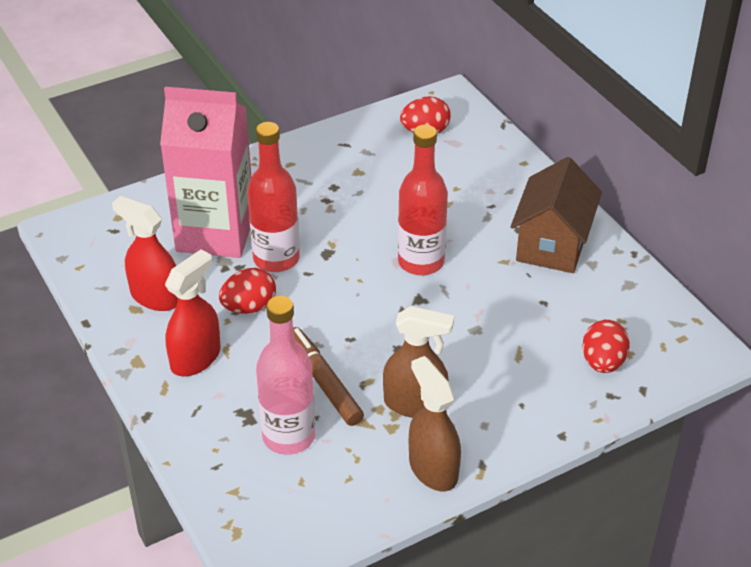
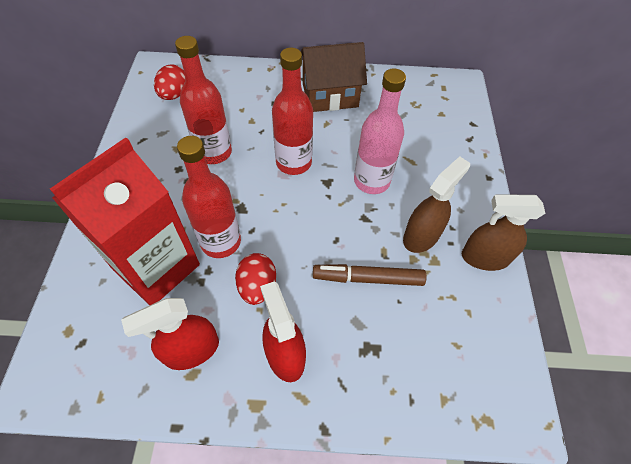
camera: 60 degrees left, 15 degrees up
pink carton [160,87,251,258] -> red carton [50,138,200,305]
pink bottle [256,296,315,455] -> pink bottle moved to [354,68,406,194]
brown house [511,157,602,273] -> brown house turned 60 degrees counterclockwise [301,42,367,112]
red egg [582,320,630,373] -> none
none -> red bottle [175,36,232,164]

